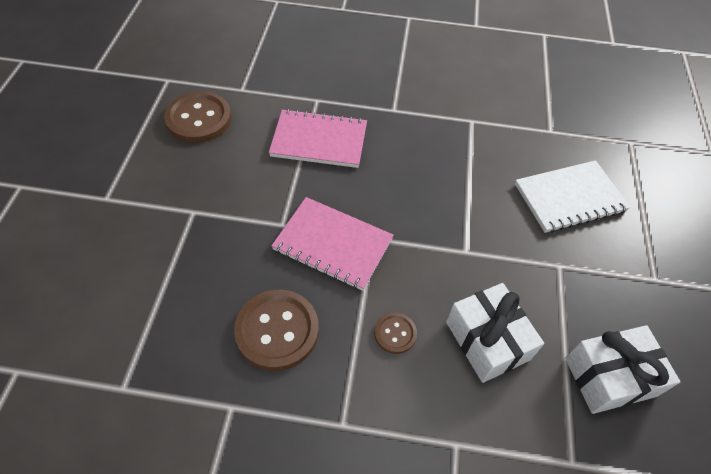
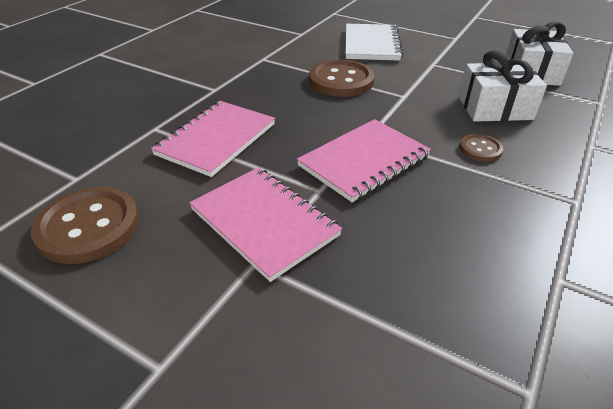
camera: 65 degrees left, 15 degrees down
brown button [234,290,319,371] -> brown button moved to [309,60,374,97]
none -> pink notebook [189,167,342,282]

